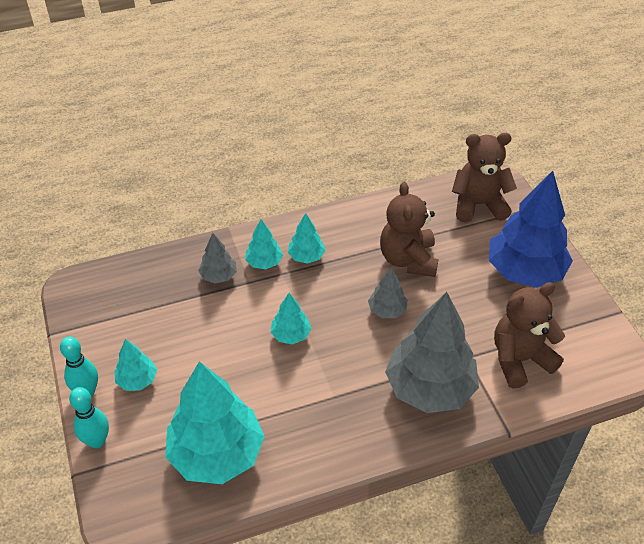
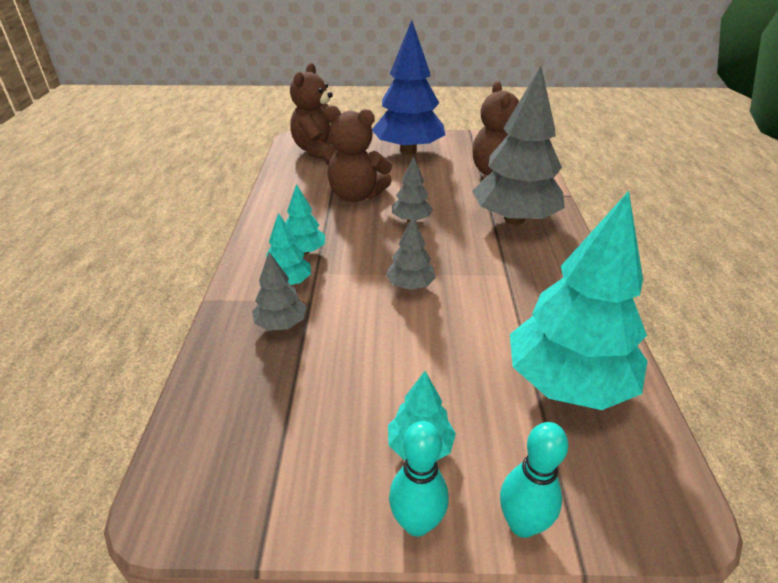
camera: 70 degrees left, 10 degrees down
turquoise tree [271,293,311,345] -> grey tree [386,216,436,290]

